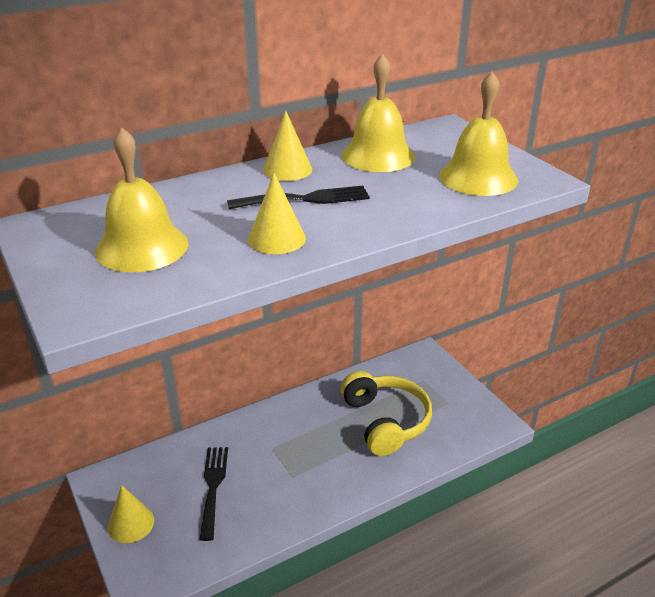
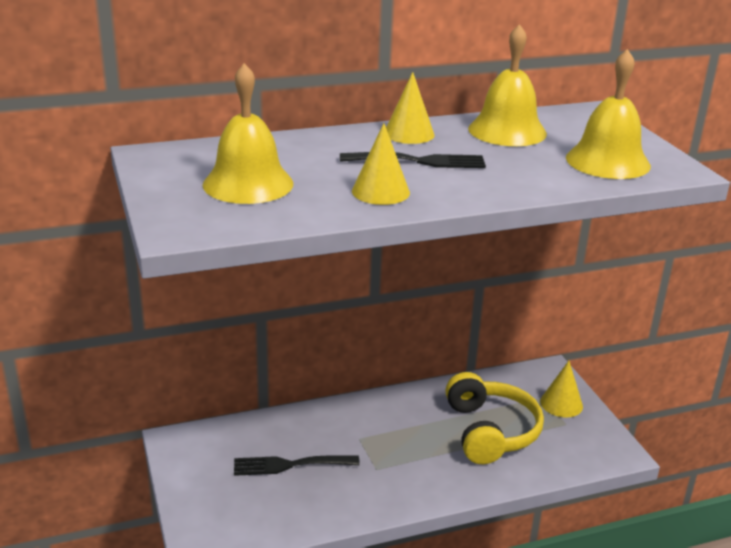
camera: 10 degrees right, 5 degrees down
yellow cone [108,485,154,543] -> yellow cone moved to [540,361,583,417]
black fork [199,447,228,541] -> black fork turned 105 degrees counterclockwise [234,456,360,476]

